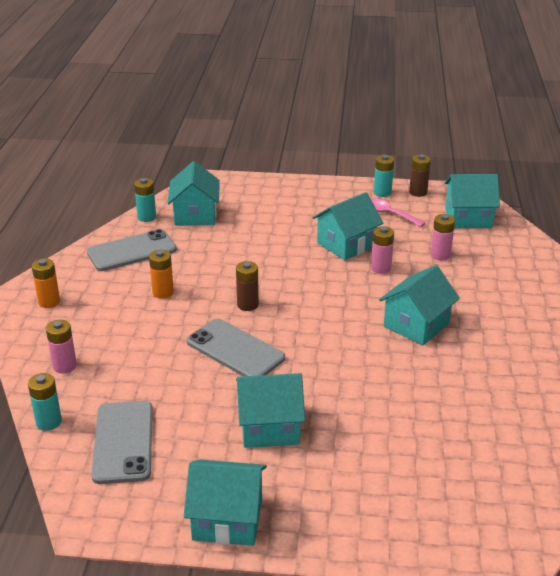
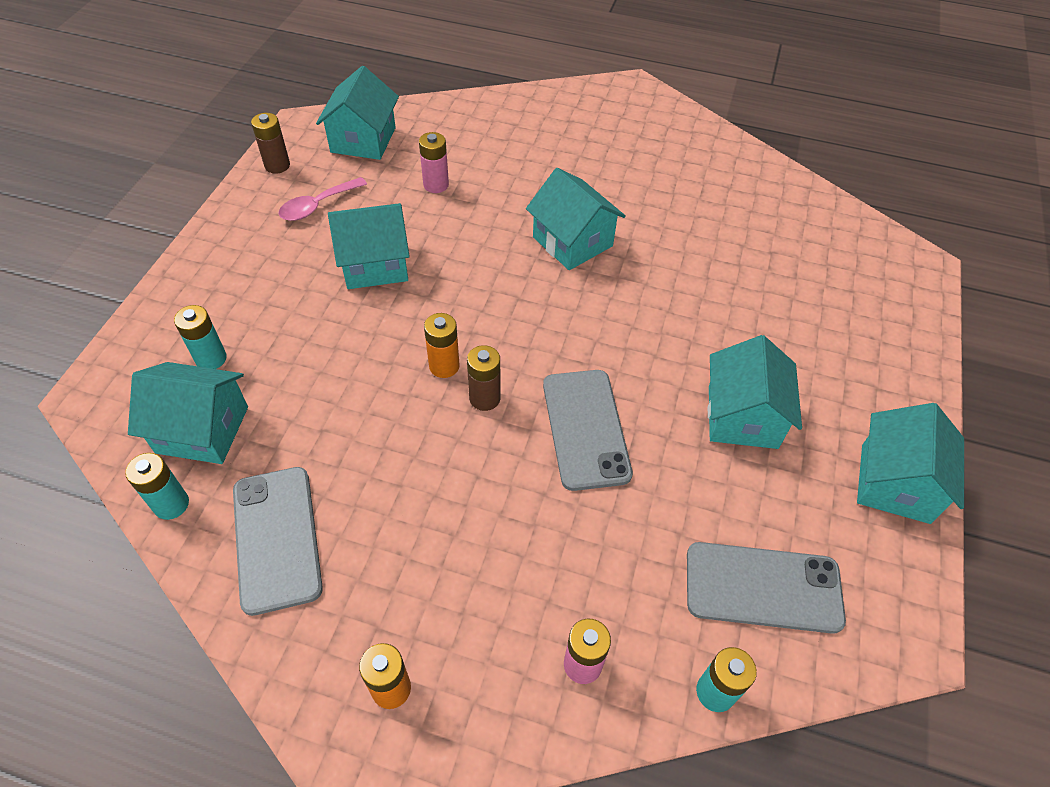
camera: 80 degrees left, 20 degrees up
orange battery [149,250,174,299] -> orange battery moved to [424,313,460,378]
grey phone [186,319,285,376] -> grey phone turned 60 degrees counterclockwise [543,370,633,491]
turquoise house [312,192,383,260] -> turquoise house turned 75 degrees counterclockwise [328,203,410,289]
pink battery [371,226,394,274] -> none
turquoise battery [374,155,394,197] -> turquoise battery moved to [174,305,227,369]

